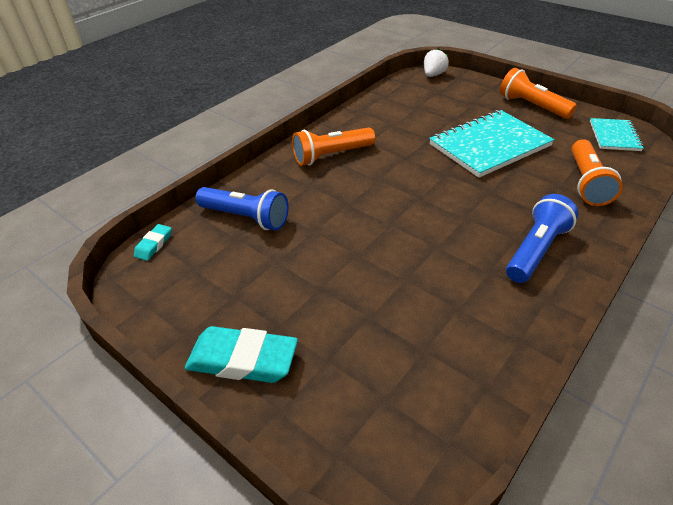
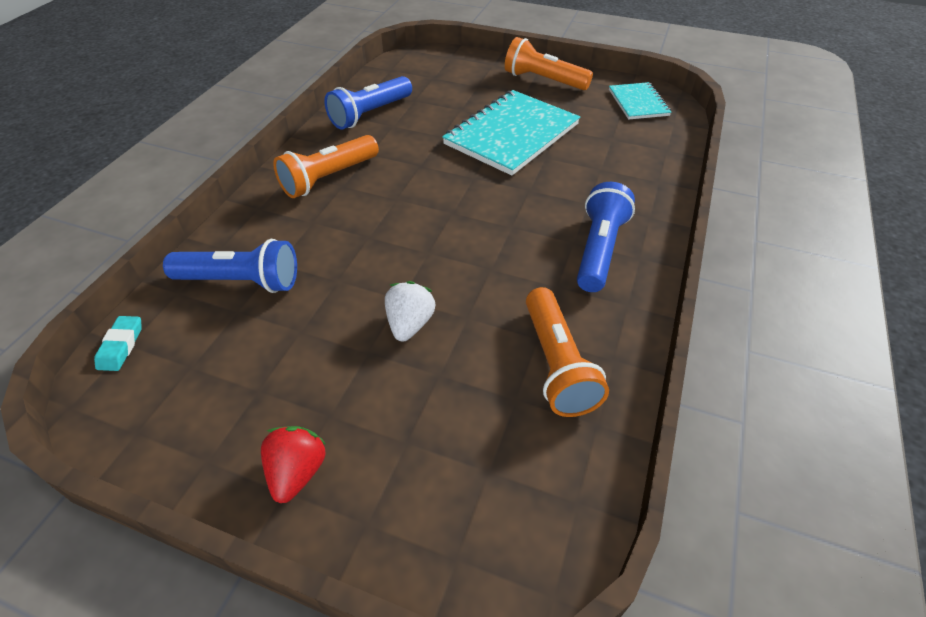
camera: 20 degrees left, 5 degrees up
turquoise eraser [185,326,298,383] -> red strawberry [261,426,326,503]
white strawberry [424,48,449,77] -> white strawberry moved to [385,281,435,342]
orange flashlight [571,140,623,206] -> orange flashlight moved to [526,287,609,417]
none -> blue flashlight [324,76,412,130]

